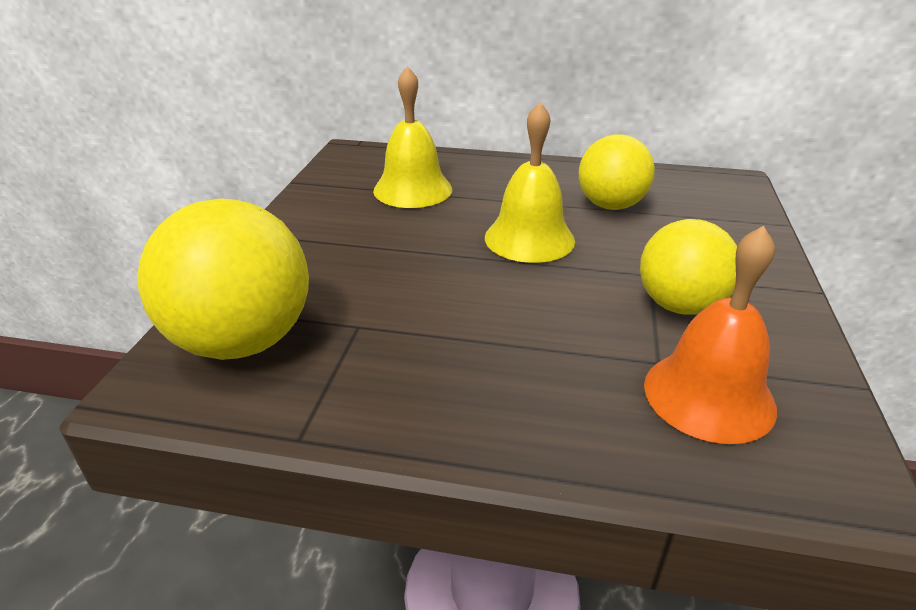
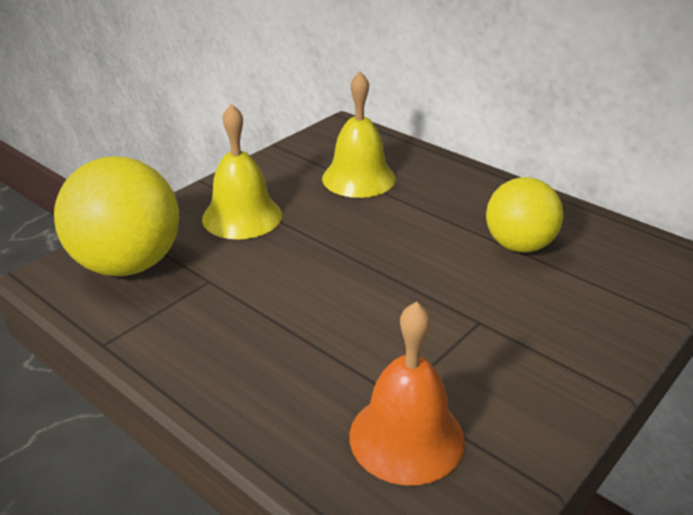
camera: 30 degrees right, 0 degrees up
yellow bell [485,102,575,263] -> yellow bell moved to [202,104,282,239]
yellow ball [640,219,737,315] -> none

